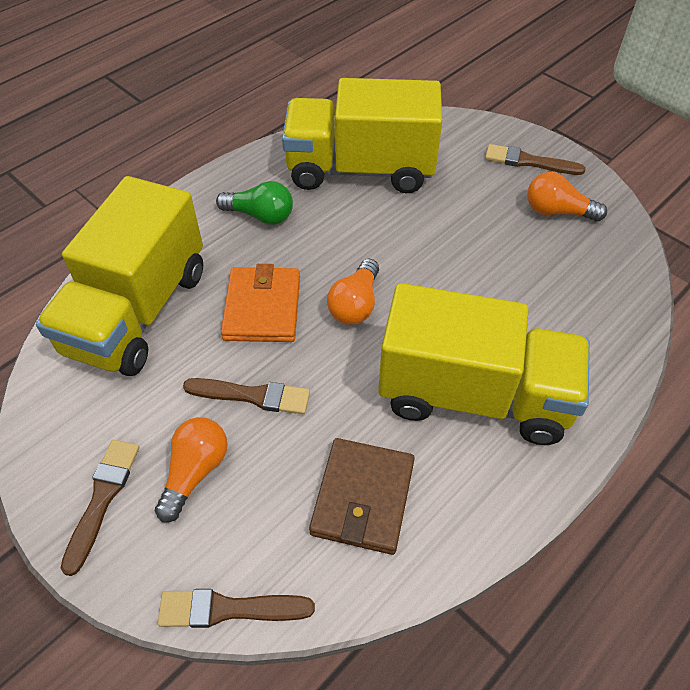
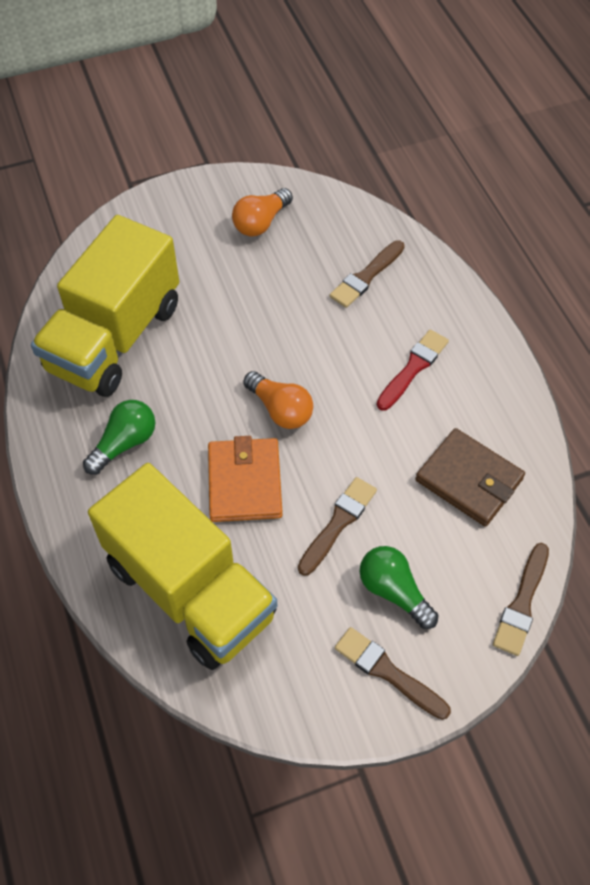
camera: 65 degrees left, 5 degrees up
orange light bulb [155,417,228,522] -> green light bulb [360,546,439,629]
orange wallet [221,264,300,342] -> orange wallet turned 60 degrees clockwise [208,436,283,522]
yellow truck [378,283,590,445] -> red brush [377,329,449,411]
brown brush [485,144,586,175] -> brown brush moved to [330,240,405,308]

